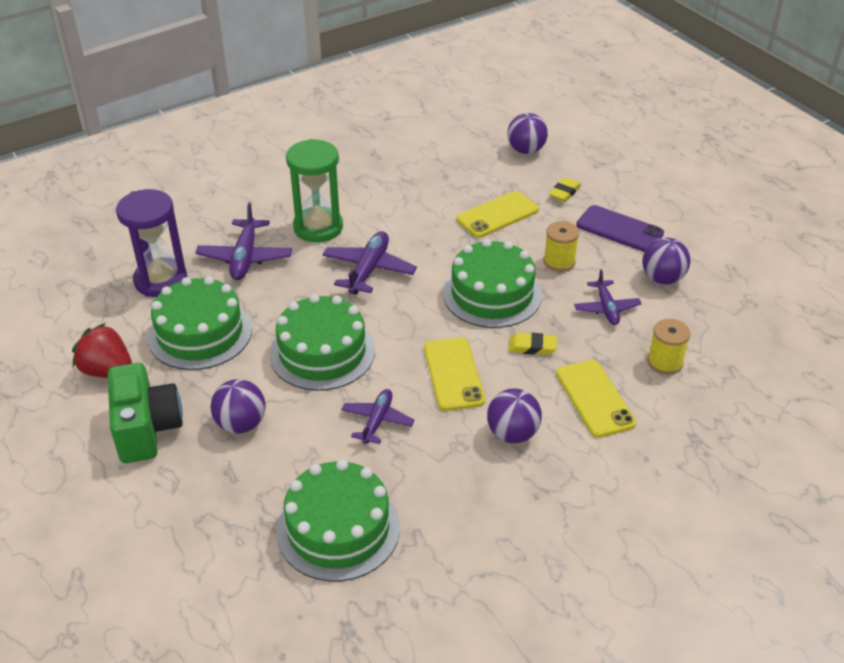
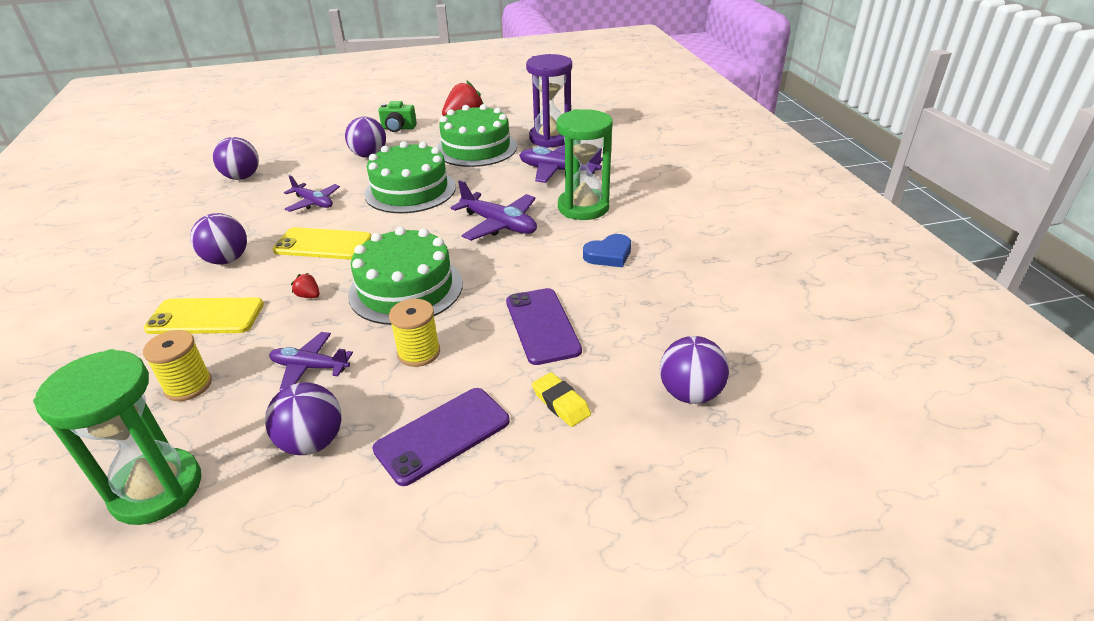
camera: 110 degrees right, 5 degrees down
green camera [108,363,183,463] -> green camera [378,101,417,132], size x0.57
green cake [276,459,400,582] -> purple ball [213,137,259,180]
yellow phone [456,191,539,238] -> purple phone [506,288,582,365]
yellow eraser [509,333,557,355] -> red strawberry [291,273,320,298]
none -> green hourglass [33,349,201,525]
none -> blue heart [583,234,631,267]

